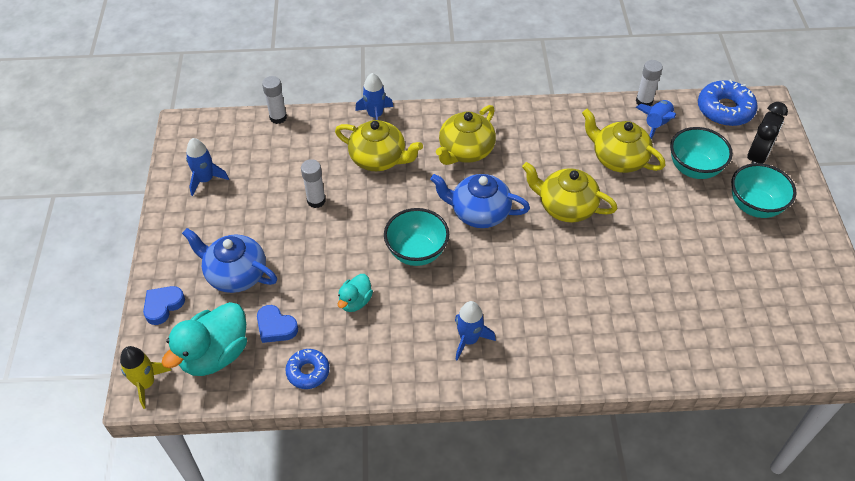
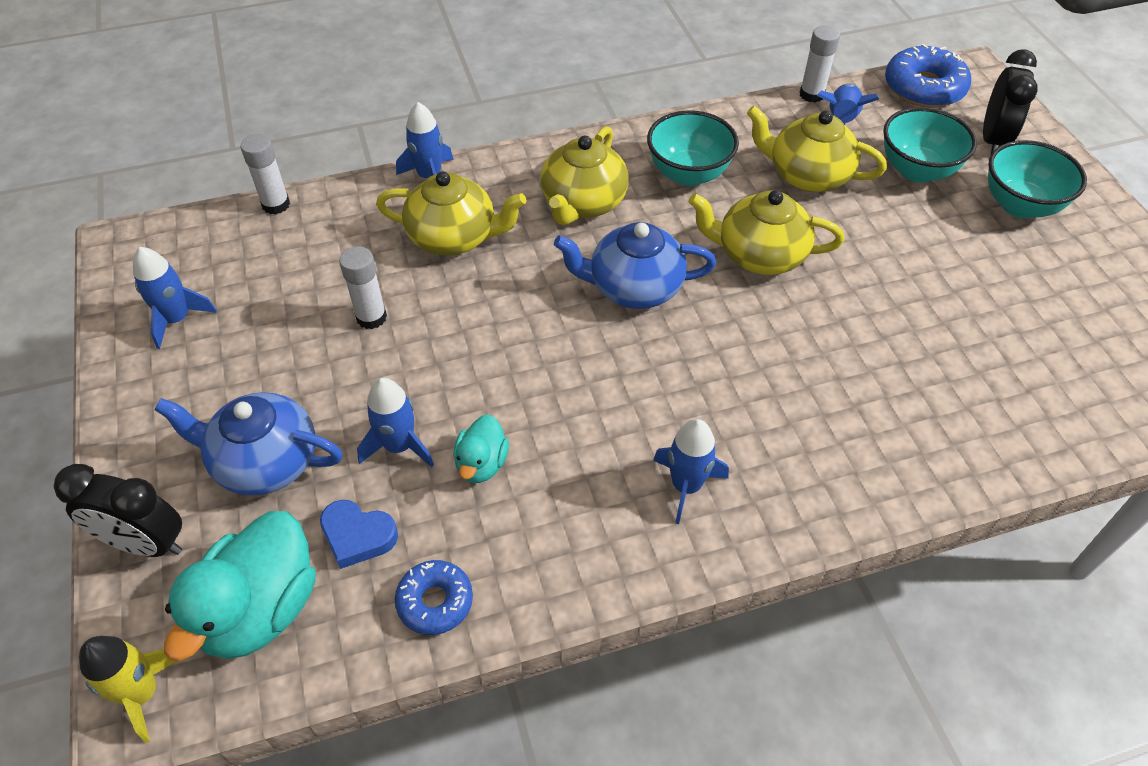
camera: 15 degrees left, 0 degrees up
blue heart [143,286,185,325] -> black clock [54,464,182,557]
turquoise bowl [384,208,449,266] -> turquoise bowl moved to [647,110,739,186]
none -> blue rocket [357,378,434,467]

